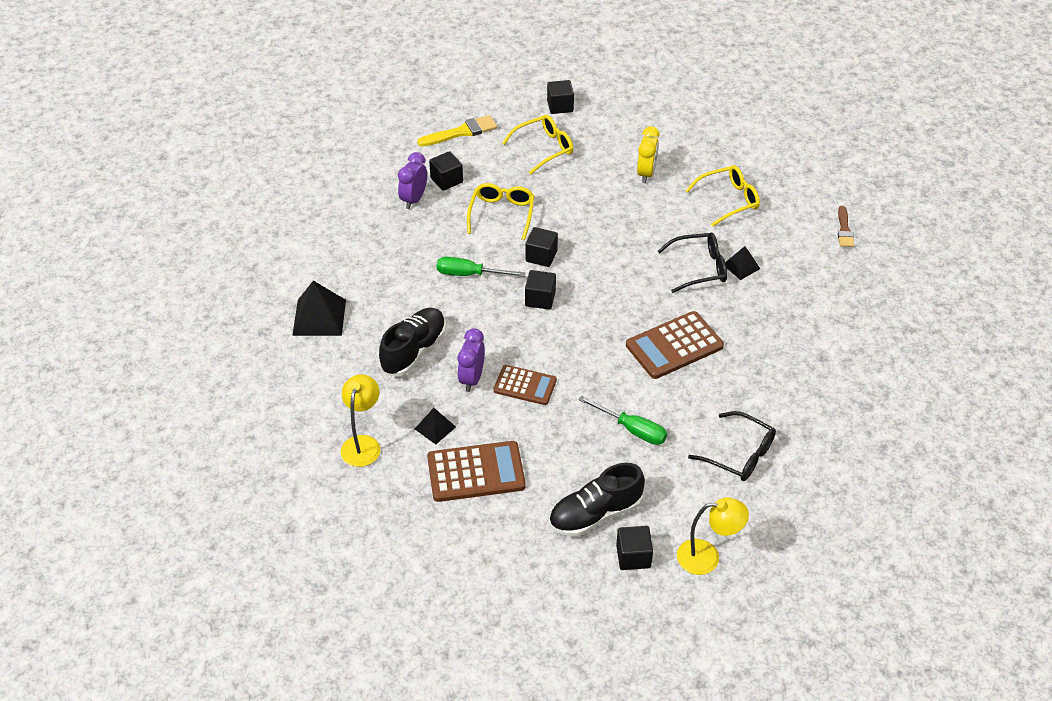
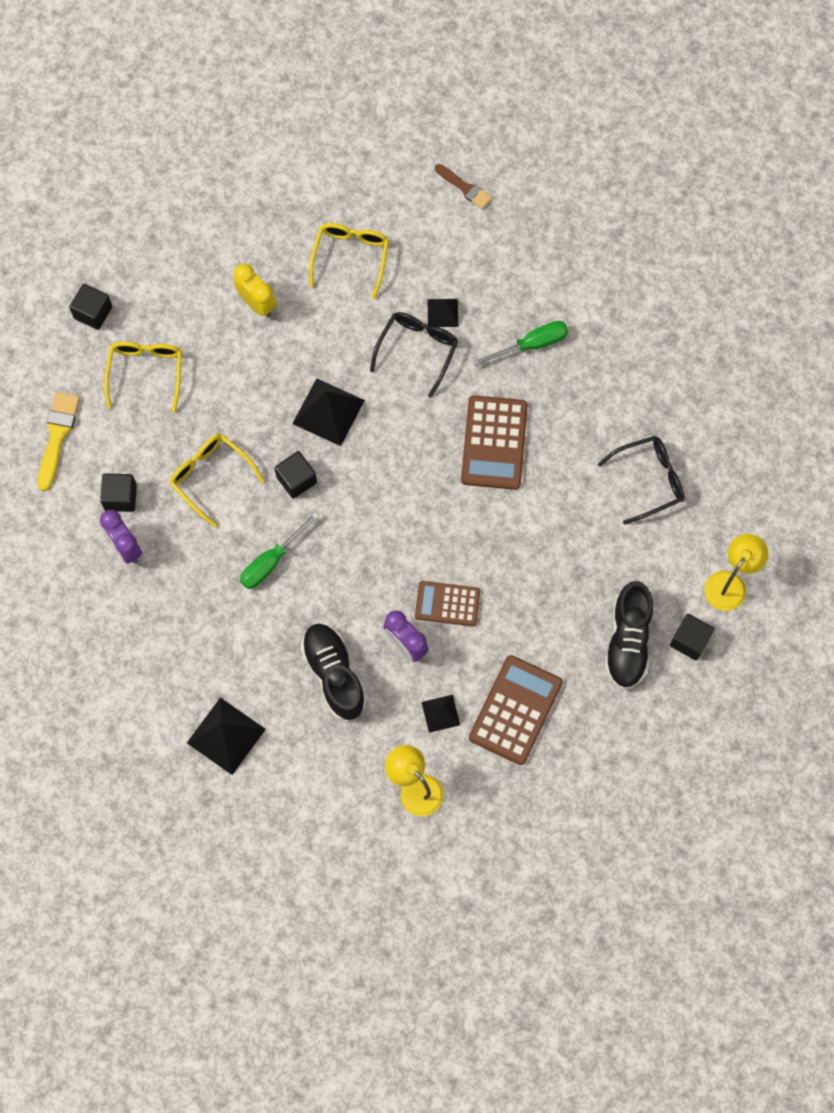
camera: 55 degrees left, 25 degrees up
brown calculator [493,365,557,405] -> brown calculator turned 135 degrees counterclockwise [415,581,480,626]
black cube [525,270,556,310] -> none
green screwdriver [578,396,667,445] -> green screwdriver moved to [473,321,568,366]
none -> black pyramid [292,378,365,446]

